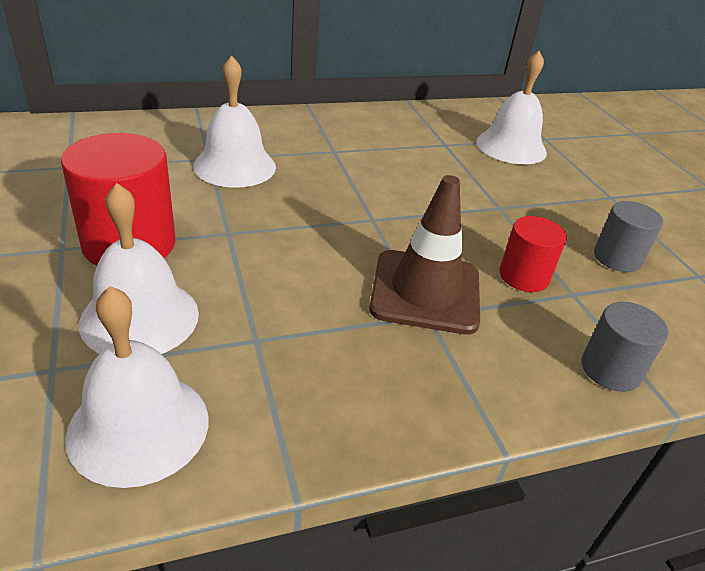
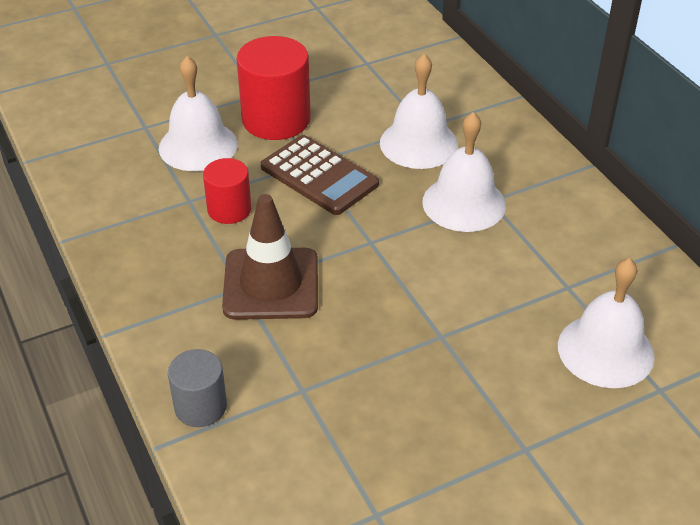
camera: 85 degrees right, 5 degrees up
white bell [65,286,208,488] -> white bell moved to [422,112,506,232]
red cylinder [499,216,567,292] -> red cylinder moved to [203,158,251,224]
grey cylinder [594,201,663,272] -> none
none -> brown calculator [261,135,379,215]

